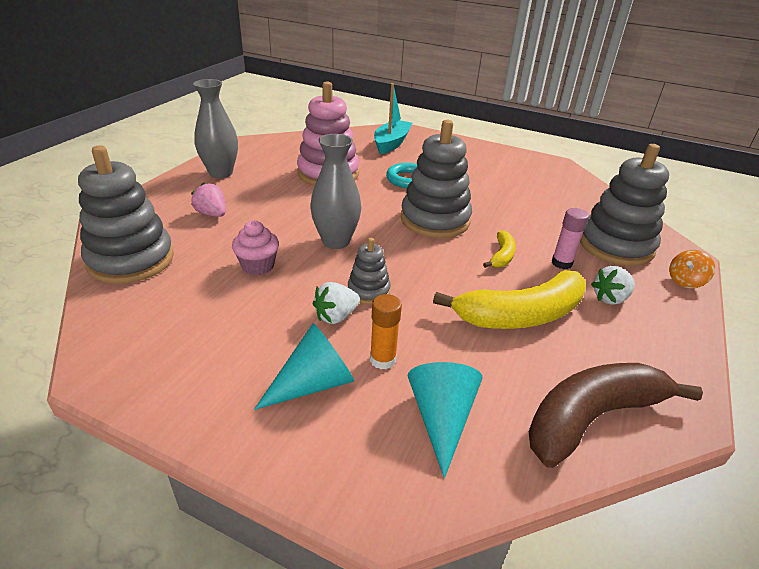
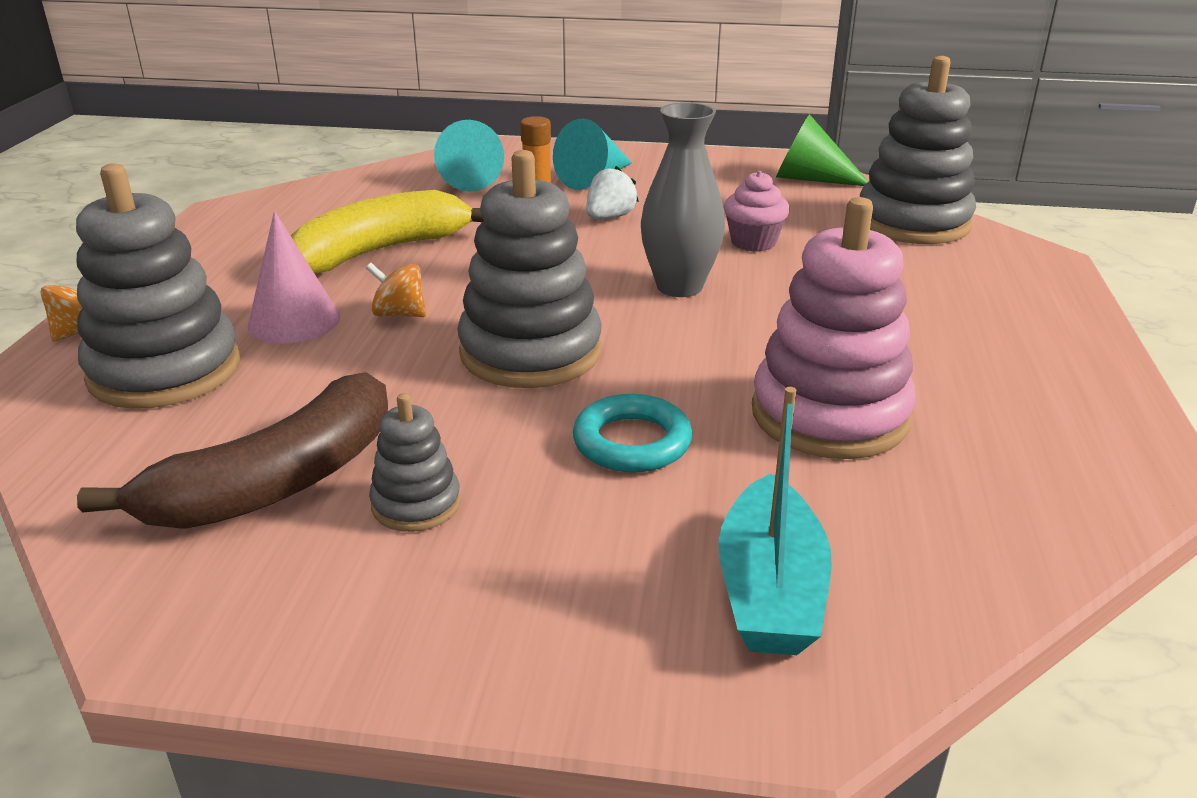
camera: 165 degrees right, 5 degrees down
pink strawberry [191,182,226,217] -> none
grey vase [193,79,238,178] -> none
grey stacking toy [348,238,391,304] -> grey stacking toy moved to [369,393,461,532]
yellow banana [483,231,516,268] -> orange spinning top [366,263,426,317]
brown banana [529,363,703,468] -> brown banana moved to [77,372,388,529]
pink glue stick [552,208,589,269] -> pink cone [248,211,340,344]
white strawberry [591,266,635,305] -> none
none -> green cone [776,114,869,186]

